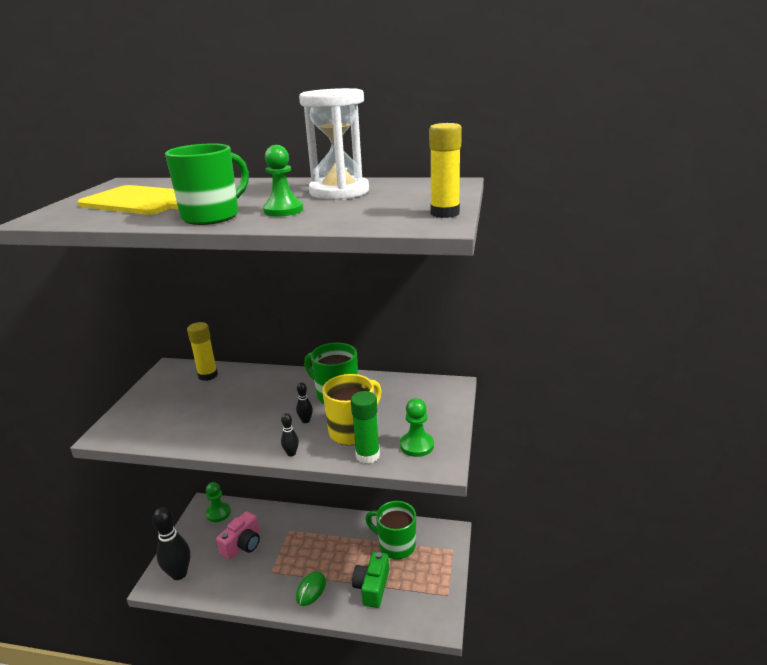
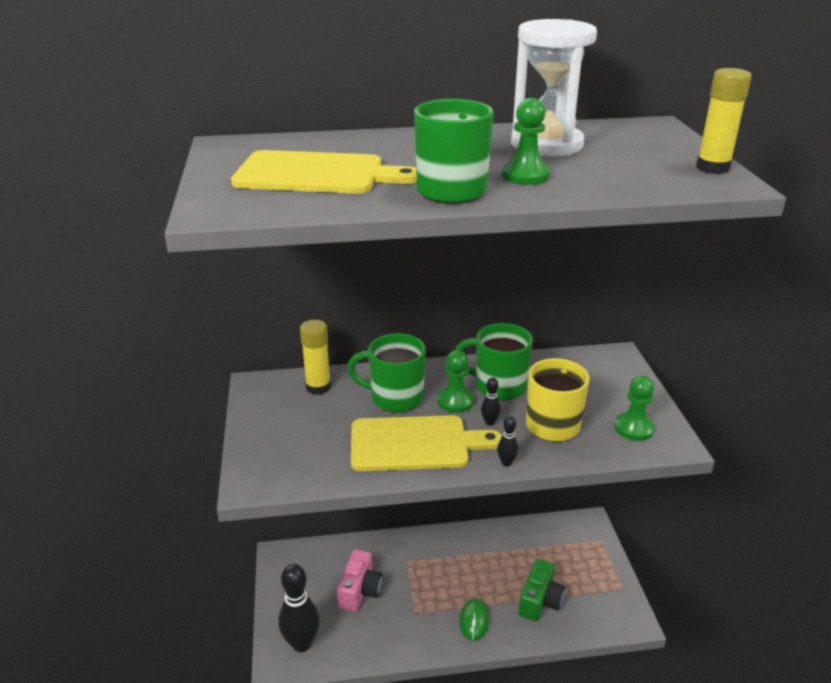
camera: 20 degrees left, 5 degrees up
green pawn [206,482,231,522] -> green pawn moved to [438,350,474,413]
green glue stick [351,391,380,464] -> none
green camera [352,552,389,608] -> green camera turned 150 degrees counterclockwise [519,559,565,621]
green mug [365,501,416,559] -> green mug moved to [347,333,426,413]
none -> yellow cutting board [351,415,502,471]

